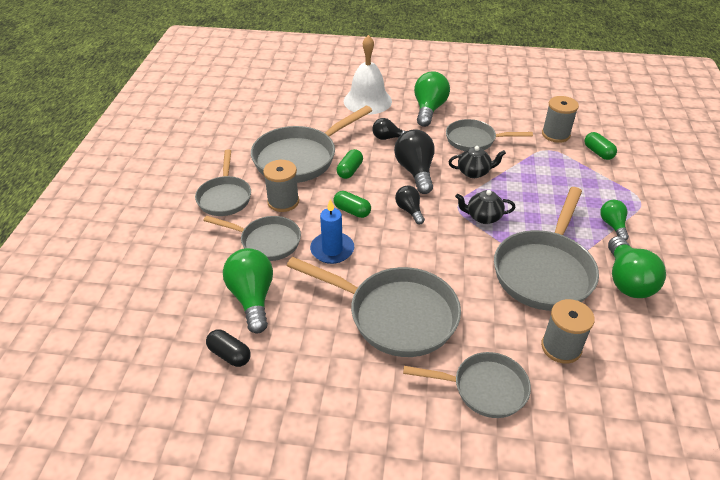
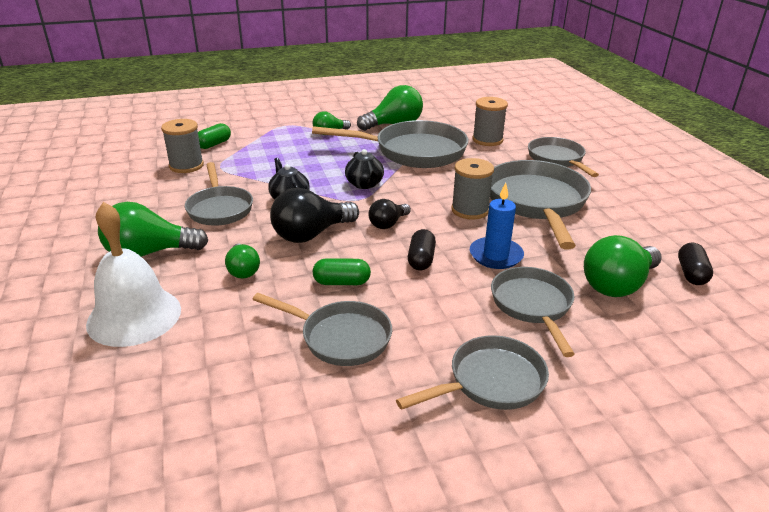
camera: 115 degrees left, 10 degrees down
grey pan [251,106,372,183] -> grey pan [252,293,392,366], size x0.62
grey spool [263,160,299,212] -> grey spool moved to [451,158,494,220]
green capsule [333,191,371,218] -> black capsule [408,229,436,270]
black light bulb [372,118,406,140] -> green light bulb [225,244,260,279]

